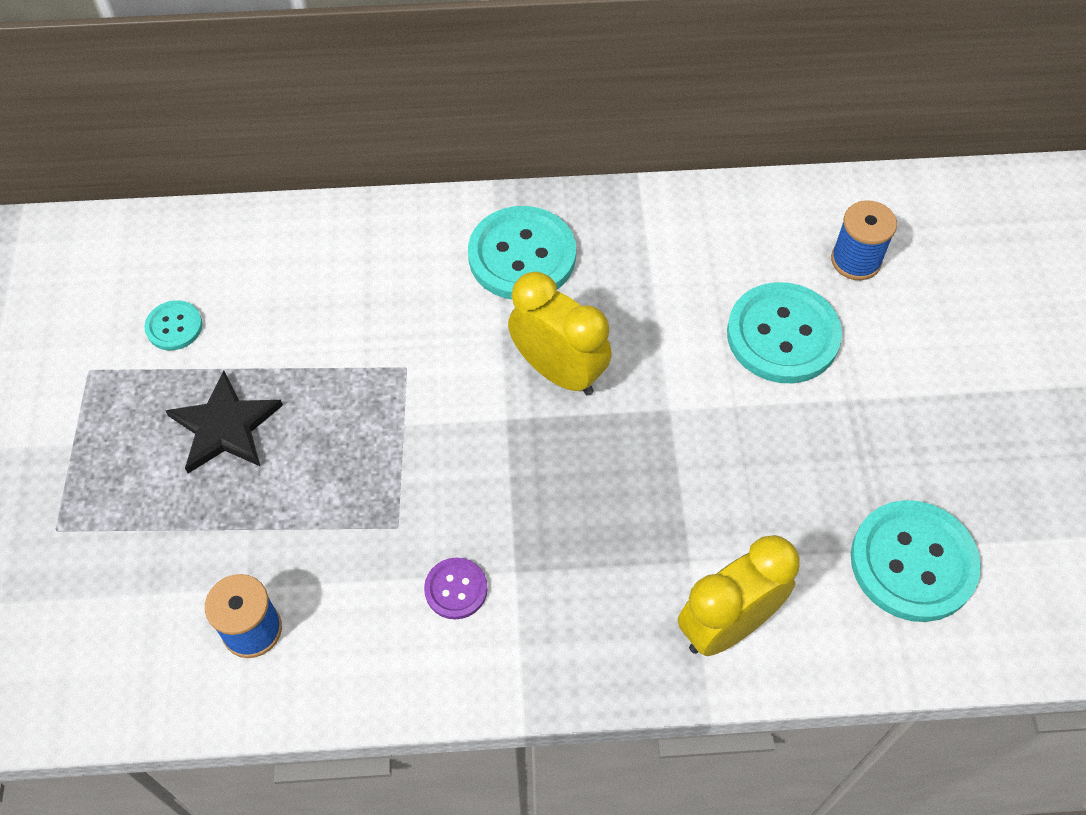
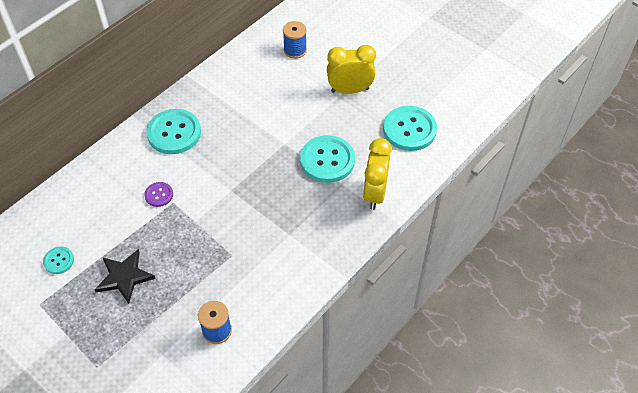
camera: 45 degrees left, 5 degrees down
purple button [424,558,488,619] -> purple button moved to [144,182,173,207]
yellow clock [508,272,612,395] -> yellow clock moved to [327,45,376,94]
turquoise button [727,282,842,383] -> turquoise button moved to [300,135,355,183]

